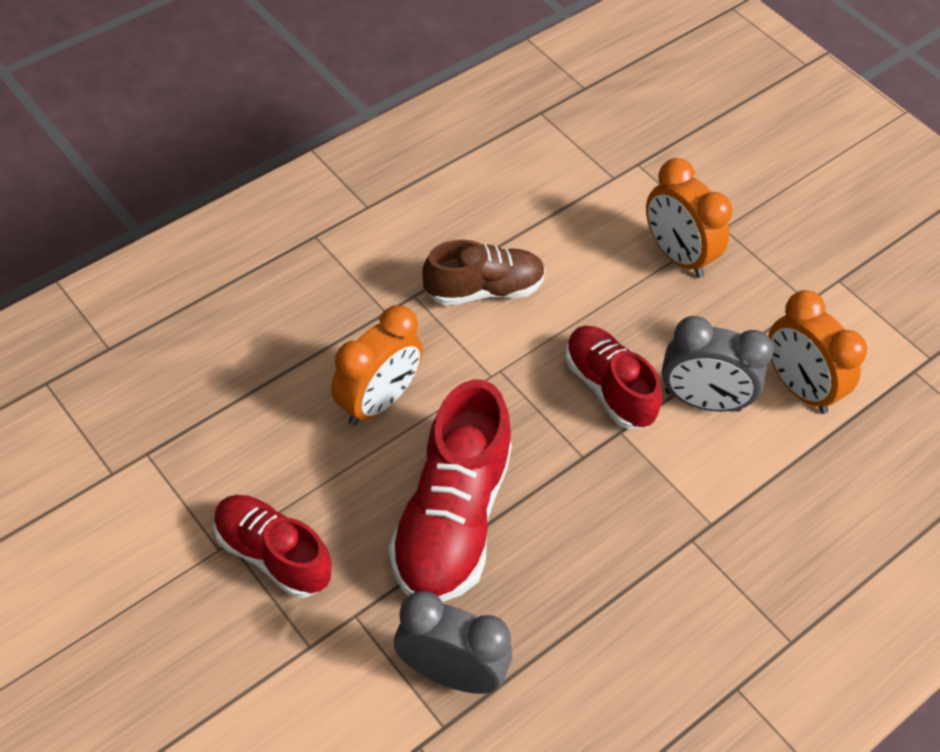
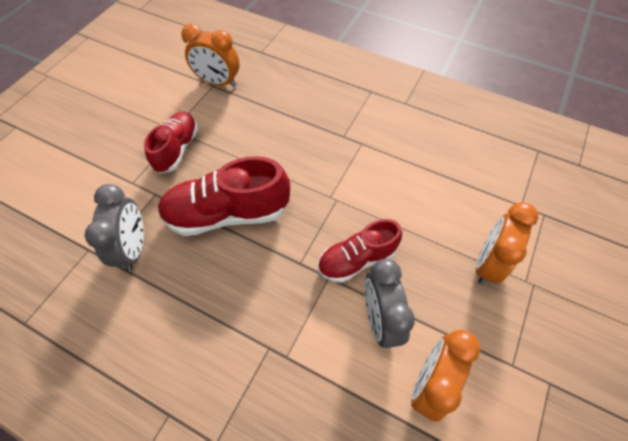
camera: 70 degrees right, 5 degrees up
orange clock [331,305,423,426] -> orange clock moved to [181,24,239,87]
brown shoe [422,240,545,306] -> none
red shoe [565,326,662,429] -> red shoe turned 150 degrees counterclockwise [318,219,402,283]

